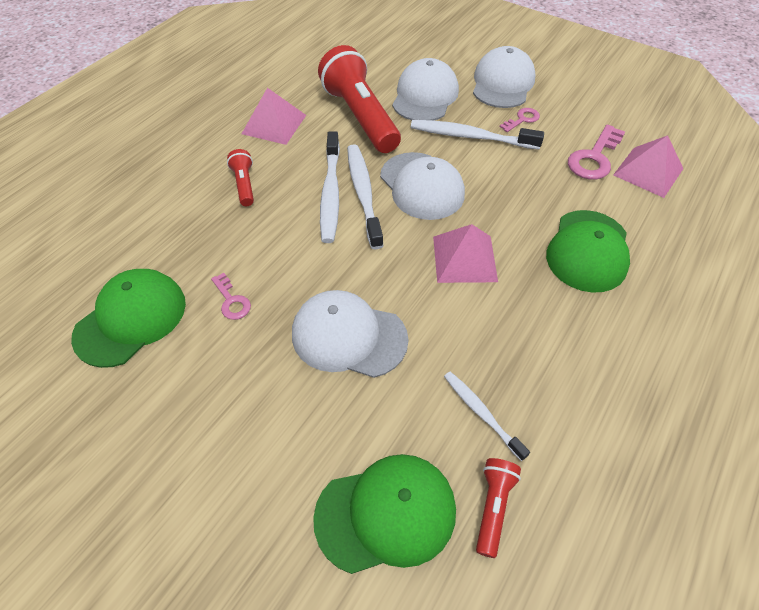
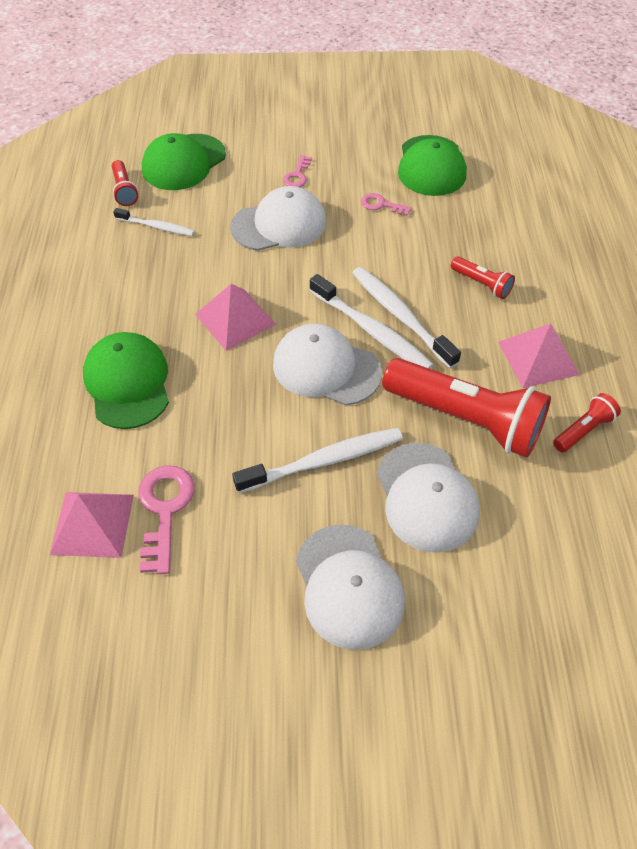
camera: 145 degrees right, 0 degrees up
pink key [500,108,540,132] -> pink key moved to [283,155,312,187]
none -> red flashlight [553,393,621,453]

